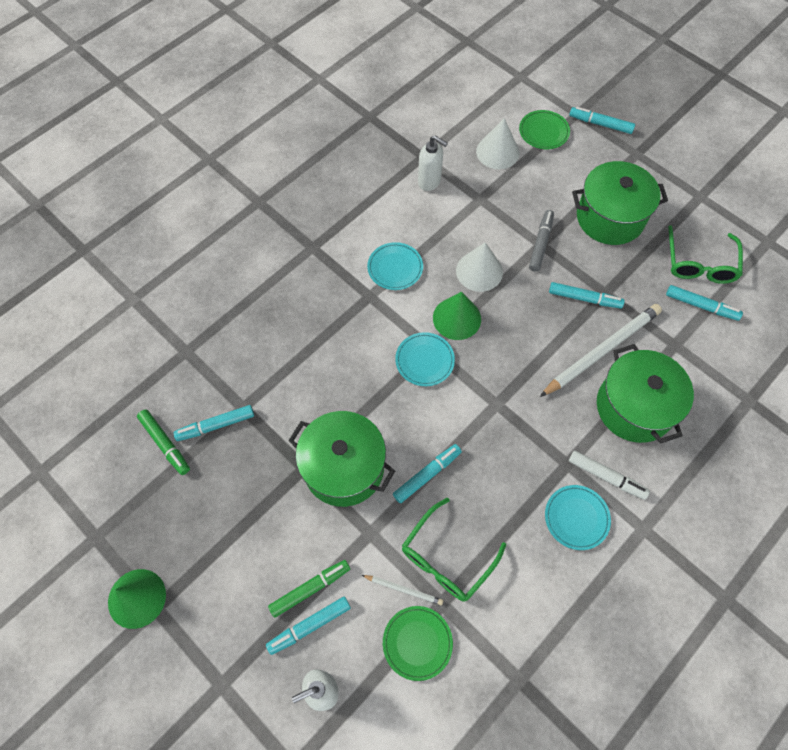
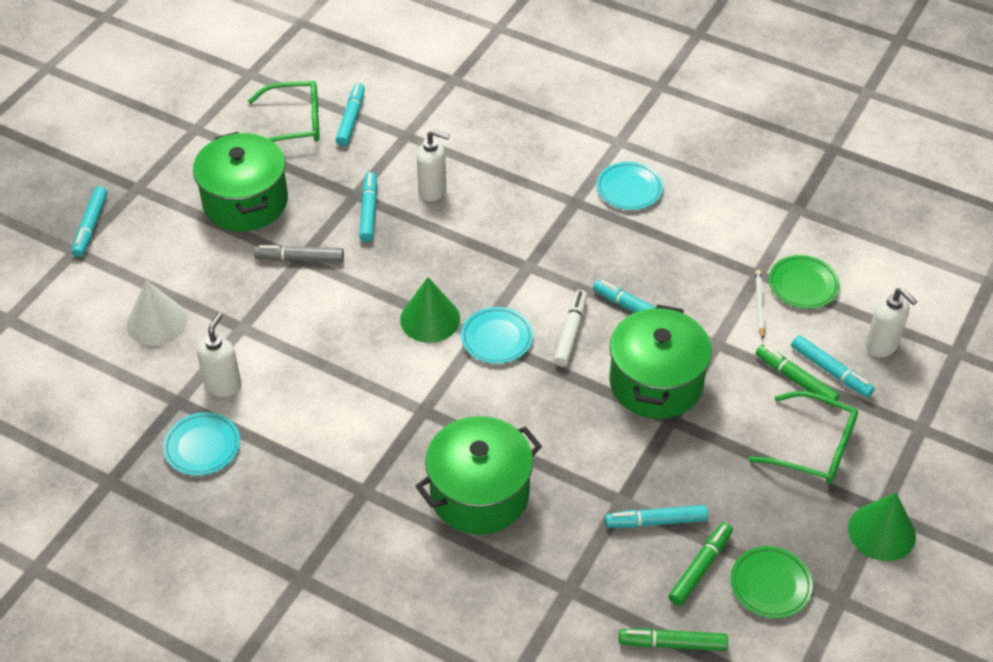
camera: 105 degrees left, 15 degrees down
turquoise marker [173,405,254,441] -> turquoise marker turned 120 degrees clockwise [605,505,708,528]
turquoise plate [367,242,423,290] -> turquoise plate moved to [163,412,240,475]
green glasses [402,498,506,601] -> green glasses moved to [748,391,858,484]
white cone [456,242,503,292] -> none
green plate [519,110,570,149] -> green plate moved to [730,546,813,618]
white pencil [540,304,662,397] -> white soap dispenser [417,130,450,201]
white marker [569,450,650,500] -> white marker moved to [554,290,587,367]
green pot [597,344,694,443] -> green pot moved to [416,416,542,534]
none -> green marker [619,628,728,651]

